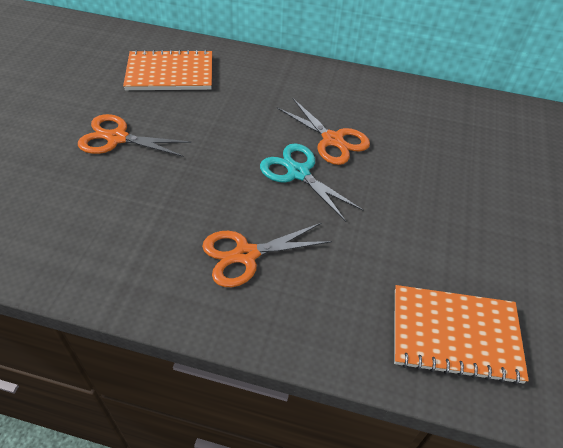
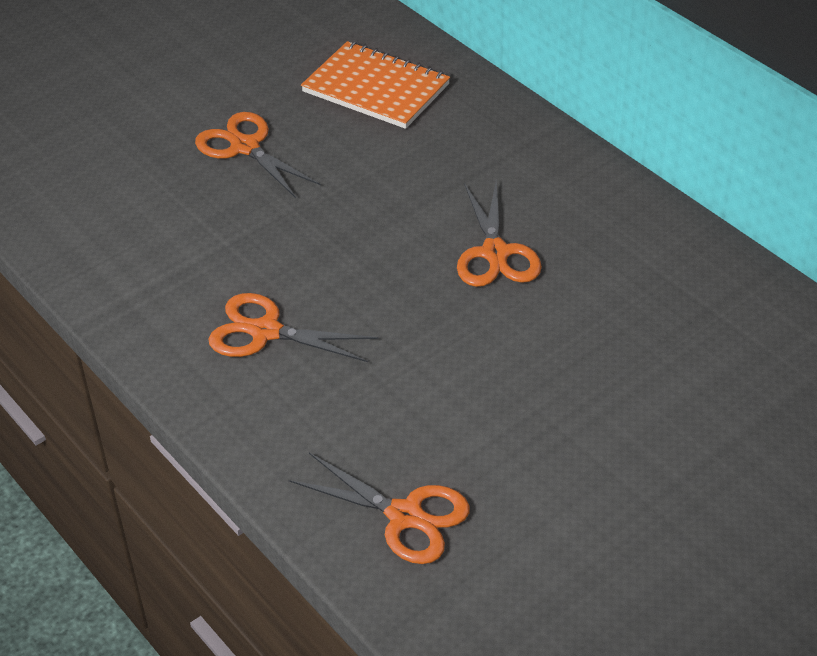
camera: 40 degrees right, 5 degrees down
turquoise scissors [260,143,363,222] -> none
orange notebook [394,285,529,385] -> orange scissors [289,453,470,564]

